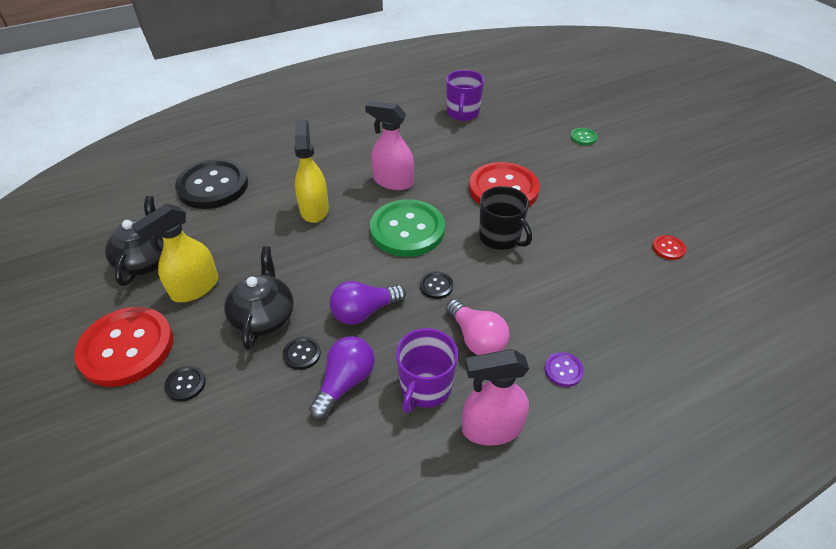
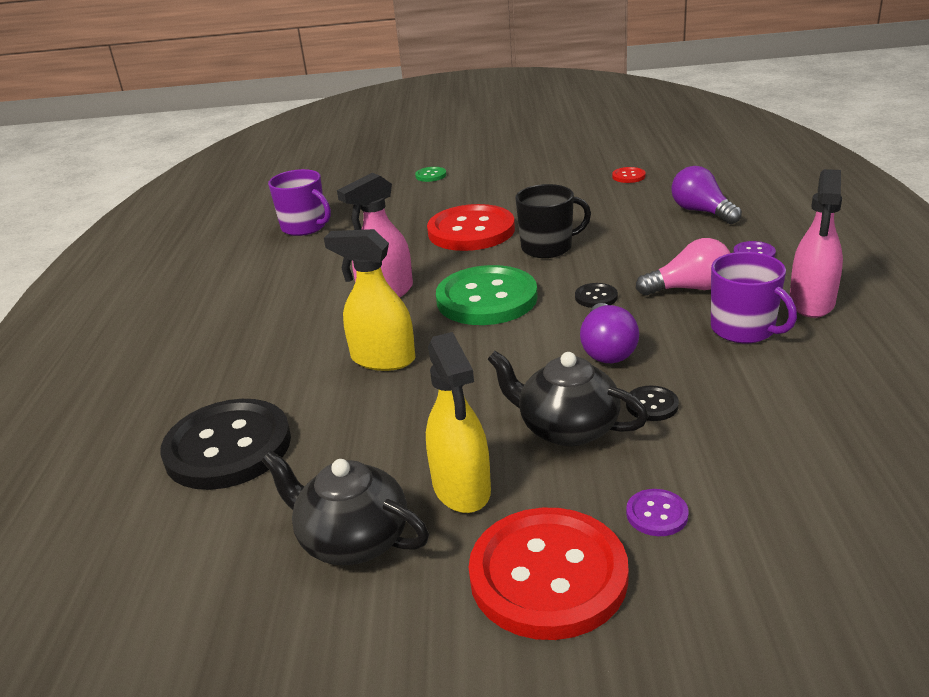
camera: 60 degrees left, 15 degrees down
black button [164,366,206,402] -> purple button [626,489,689,536]
purple light bulb [309,336,375,419] -> purple light bulb moved to [671,166,742,224]

